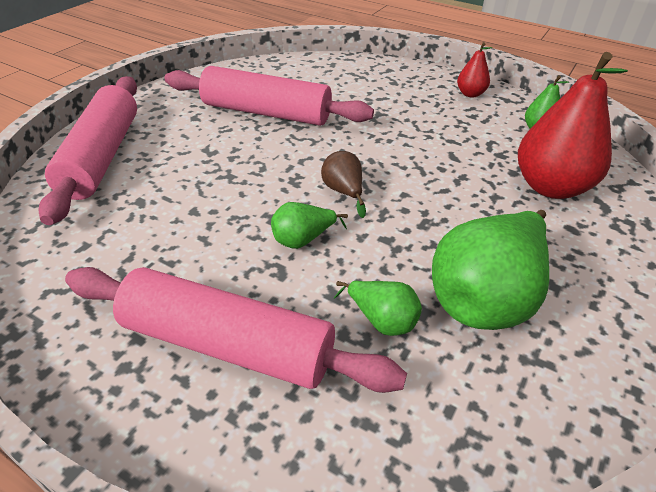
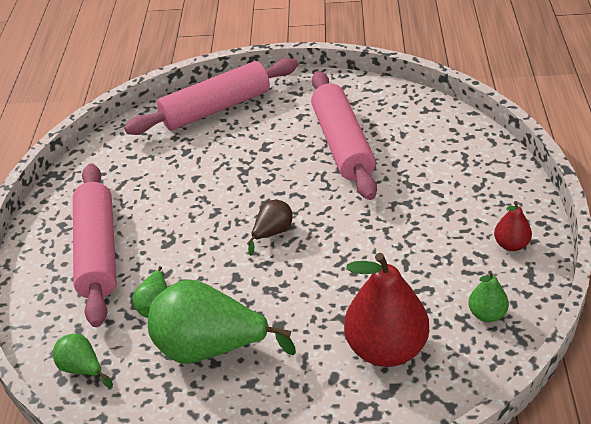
camera: 65 degrees right, 0 degrees up
green pear [271,202,348,249] -> green pear moved to [53,334,113,388]

